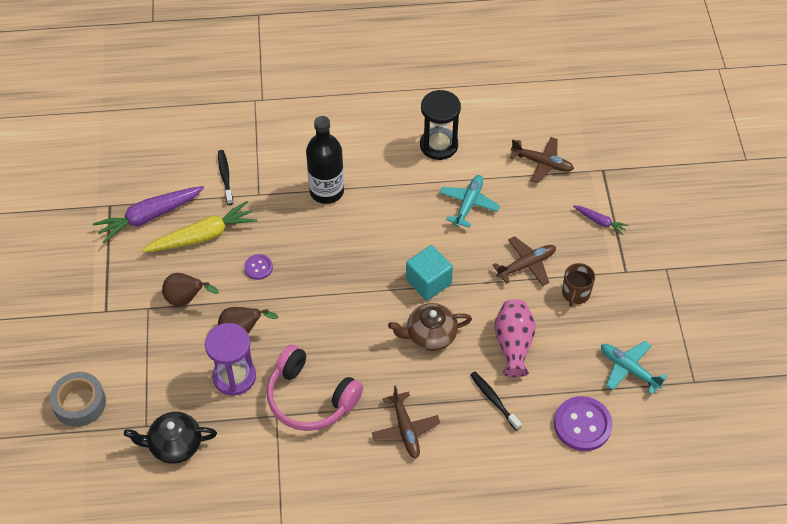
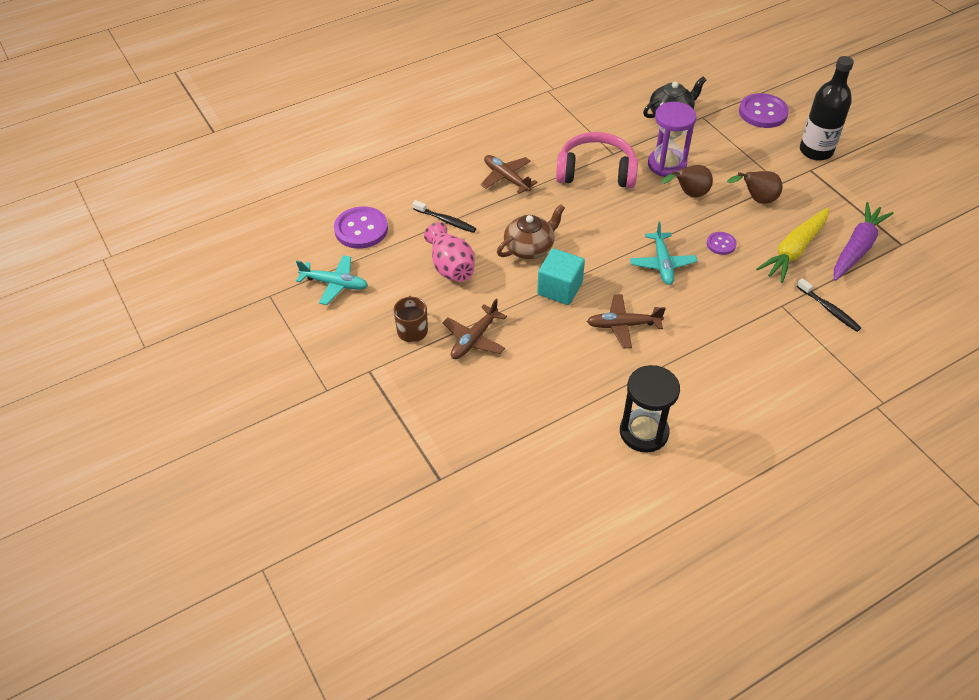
camera: 155 degrees right, 5 degrees down
grey tape [50,372,106,427] -> purple button [739,93,789,128]
black bottle [306,116,344,204] -> black bottle moved to [800,56,854,161]
turquoise plane [439,175,500,228] -> turquoise plane moved to [630,221,697,285]
brown plane [510,137,574,183] -> brown plane moved to [587,294,666,349]
purple carrot [573,205,628,235] -> none

